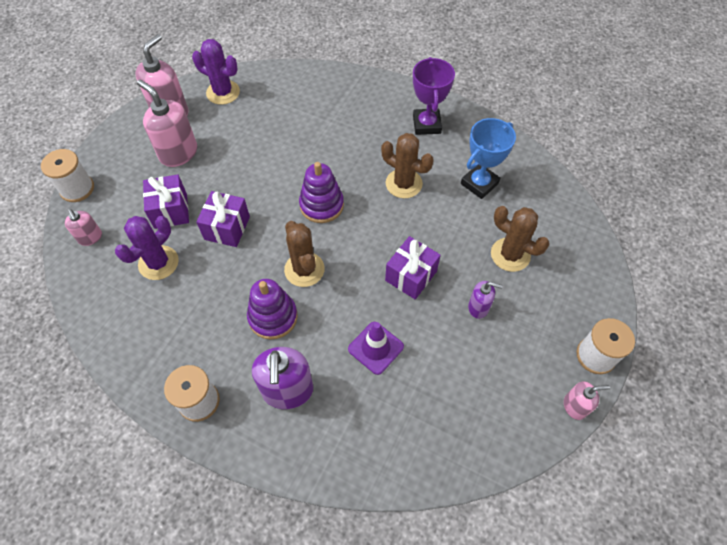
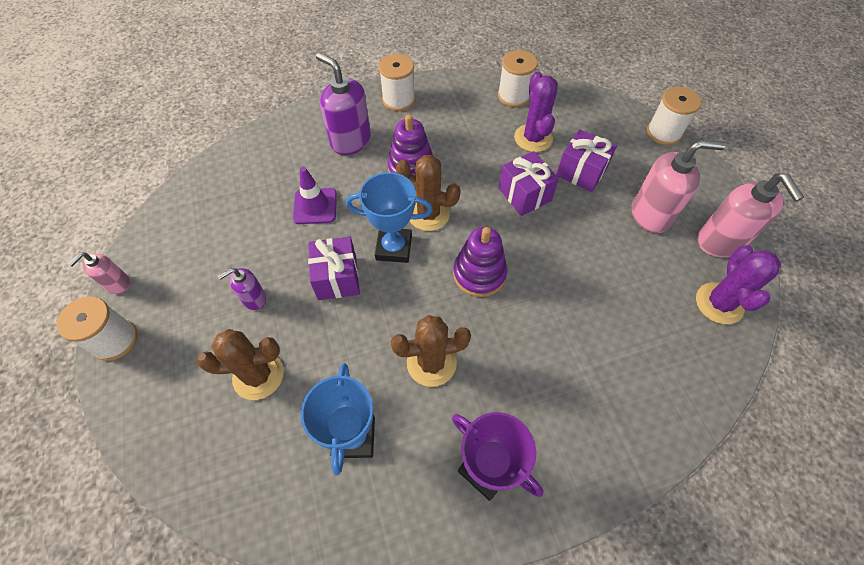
camera: 135 degrees right, 0 degrees up
pink soap dispenser [65,209,102,246] -> none
purple cactus [192,39,240,105] -> purple cactus turned 60 degrees counterclockwise [696,245,781,324]
none -> blue trophy [346,172,433,263]
none -> white spool [498,50,538,107]

